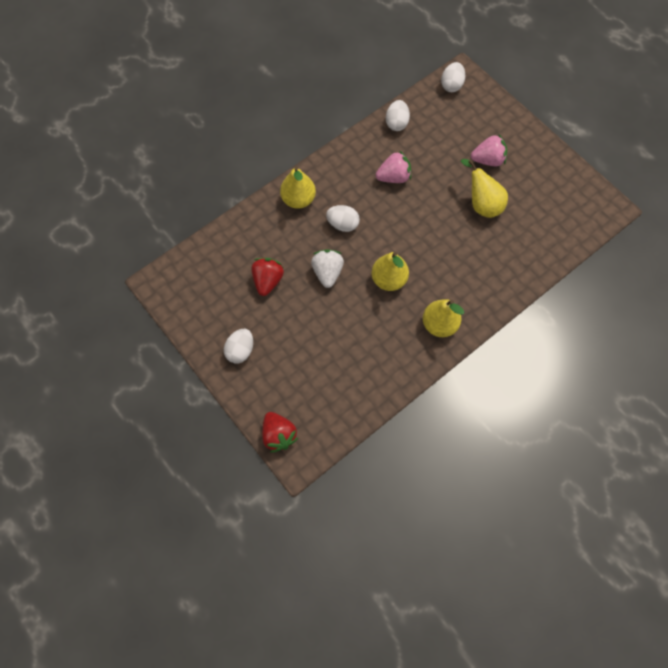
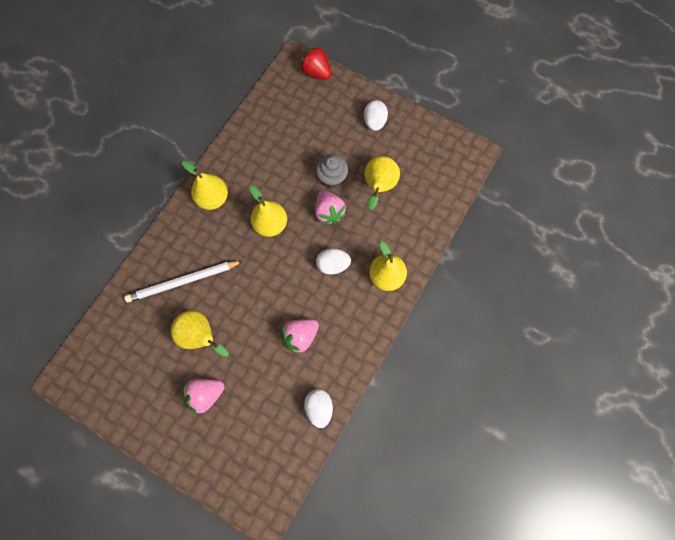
camera: 160 degrees right, 5 degrees up
red strawberry [251,258,284,296] -> yellow pear [364,156,400,210]
white strawberry [311,249,344,288] -> pink strawberry [315,190,346,224]
white egg [441,62,465,92] -> none
none -> white pencil [125,261,243,302]
none -> grey cupcake [316,154,348,188]

